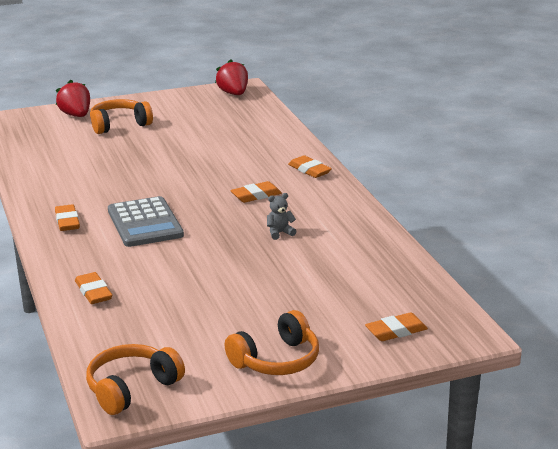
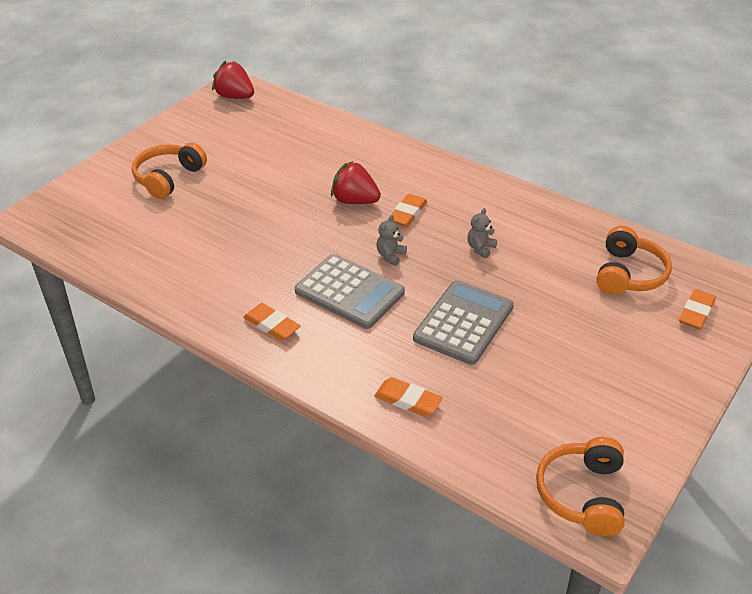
camera: 35 degrees left, 15 degrees up
red strawberry [56,80,90,117] -> red strawberry moved to [331,161,381,204]
orange headphones [225,310,319,375] -> orange headphones moved to [596,226,672,295]
orange eraser [288,155,332,178] -> none
none -> grey teddy bear [376,215,407,266]
none -> grey calculator [413,280,514,365]

